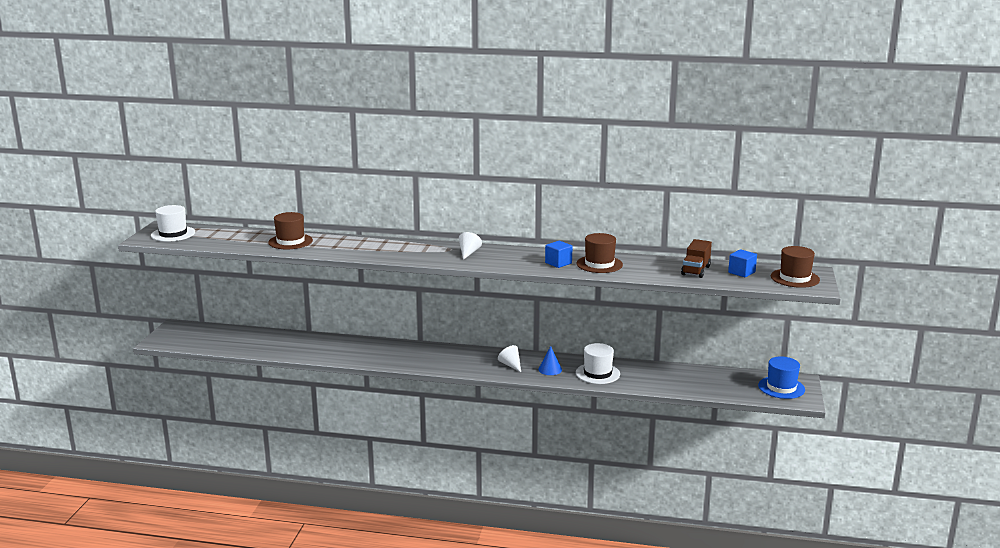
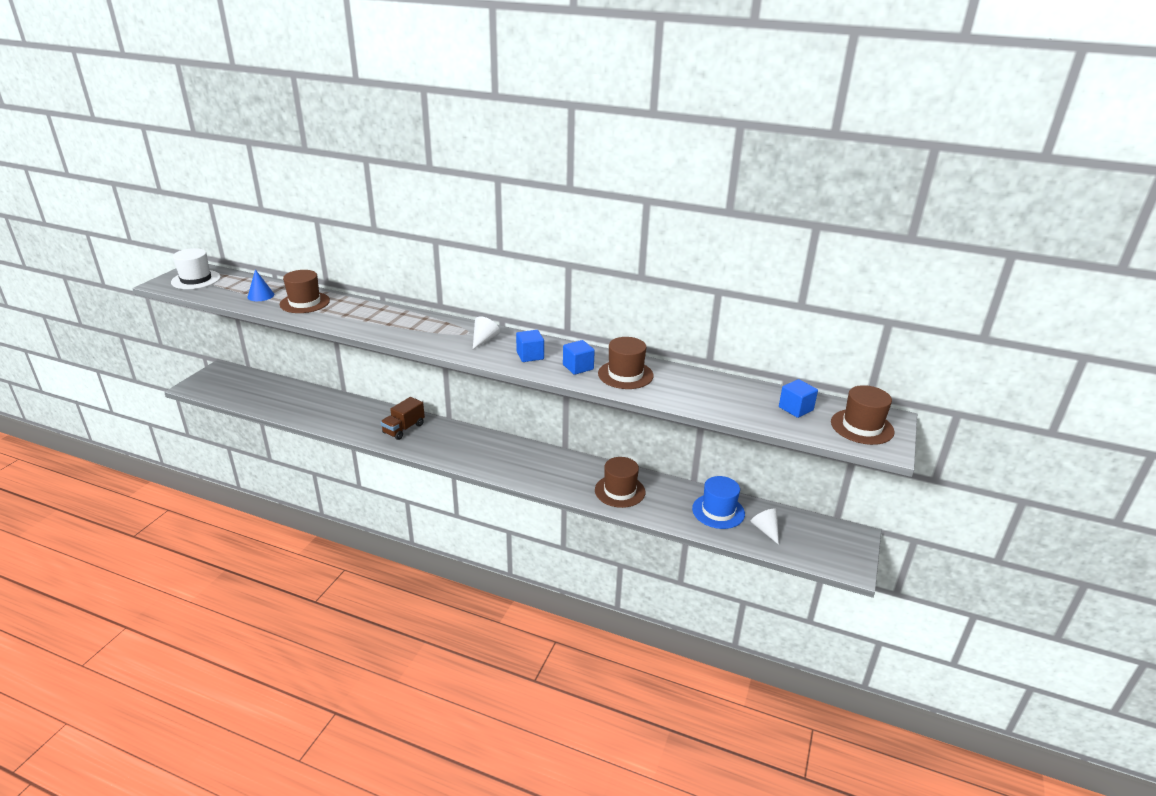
camera: 10 degrees right, 10 degrees up
white cone [498,345,521,372] -> white cone moved to [751,508,779,545]
blue cone [538,346,562,375] -> blue cone moved to [247,269,274,301]
white hat [576,343,620,384] -> brown hat [595,457,645,508]
brown truck [681,239,712,278] -> brown truck moved to [380,397,425,440]
blue hat [758,357,805,399] -> blue hat moved to [692,476,745,529]
none -> blue cube [516,330,544,362]

